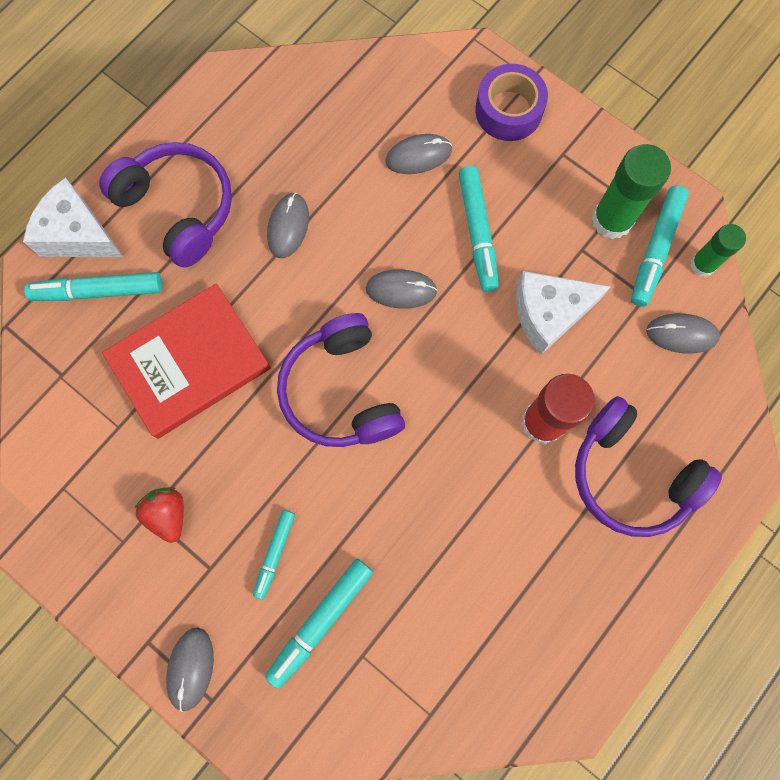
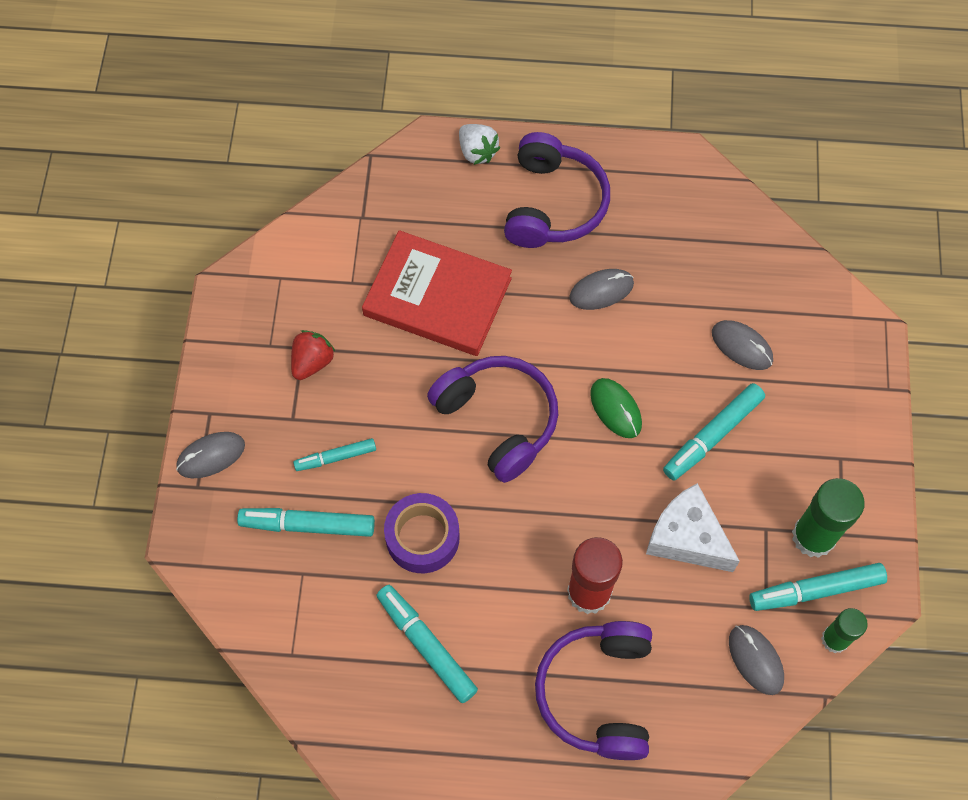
camera: 55 degrees right, 10 degrees down
white cheese [23,177,123,257] -> white strawberry [459,124,501,165]
turquoise marker [24,272,162,301] -> turquoise marker moved to [376,585,478,703]
purple headphones [277,313,405,447] -> purple headphones turned 105 degrees clockwise [427,356,558,483]
grey mouse [366,269,438,309] -> green mouse [590,378,642,438]
purple tape [475,64,548,141] -> purple tape moved to [384,493,460,573]

